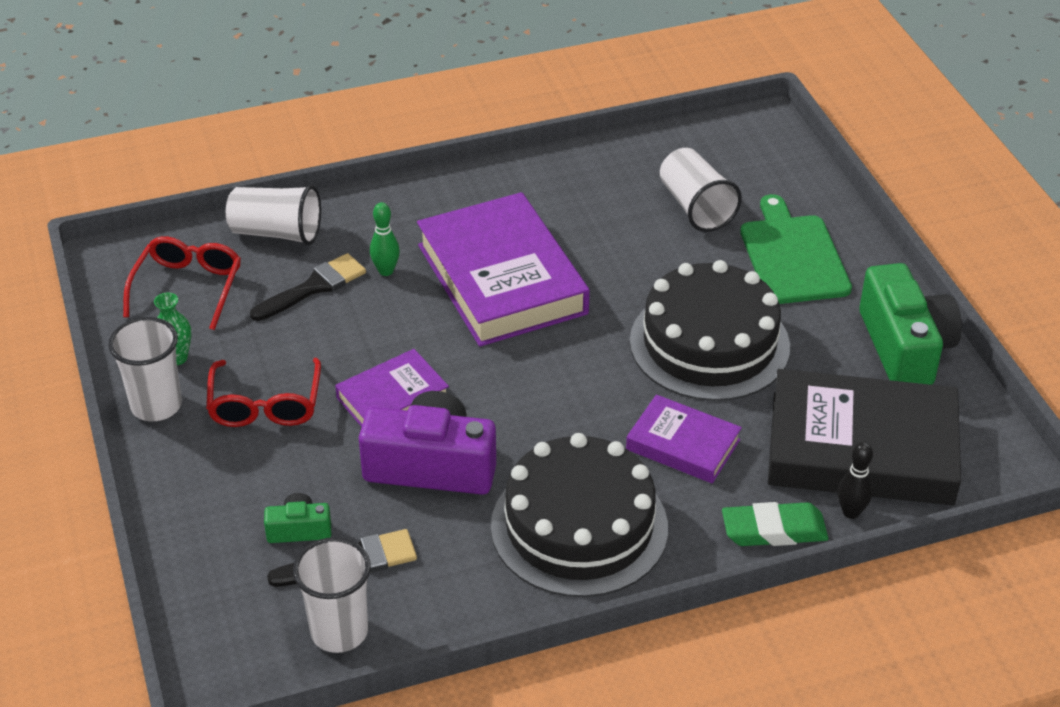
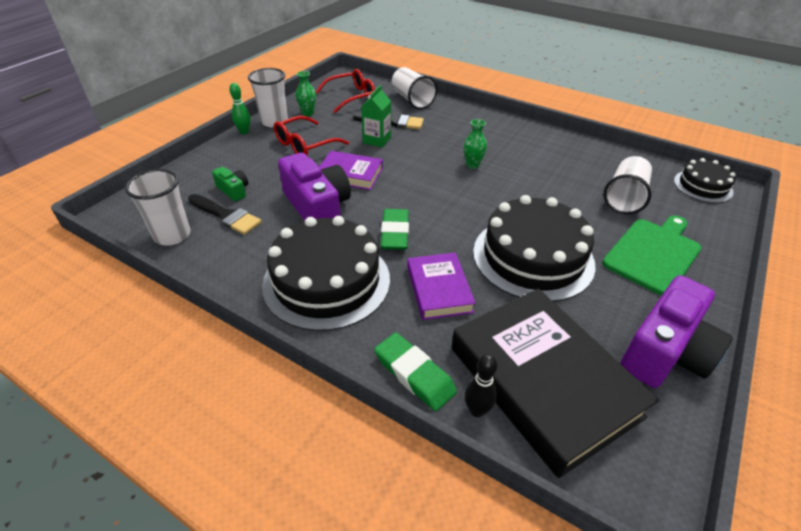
camera: 50 degrees right, 0 degrees up
green bowling pin [370,202,400,276] -> green bowling pin moved to [229,83,251,134]
purple book [417,192,590,347] -> green vase [464,119,487,169]
green camera [859,263,962,385] -> purple camera [620,275,733,388]
none -> green carton [361,85,391,148]
none -> green eraser [381,209,409,250]
none -> black cake [674,158,736,203]

